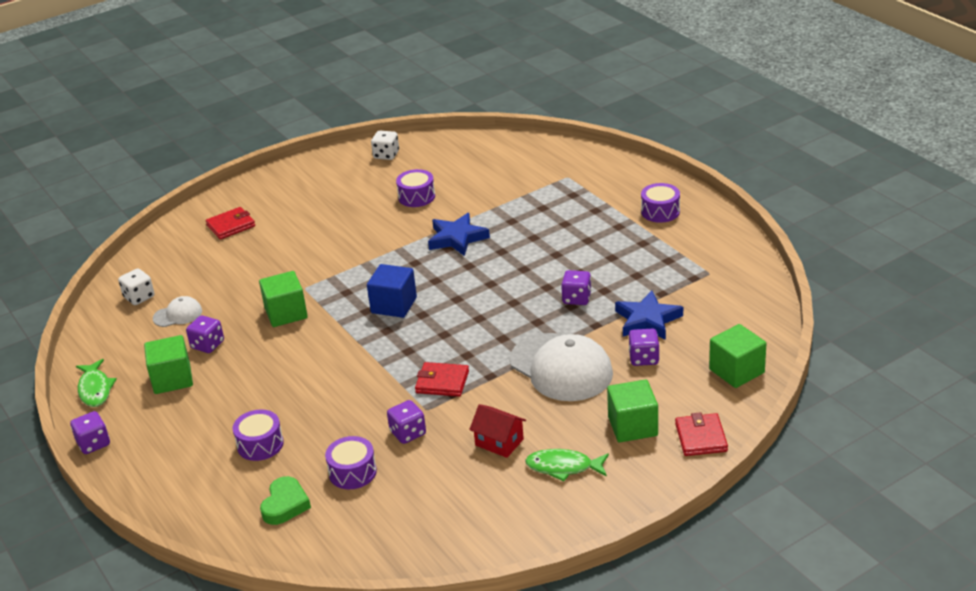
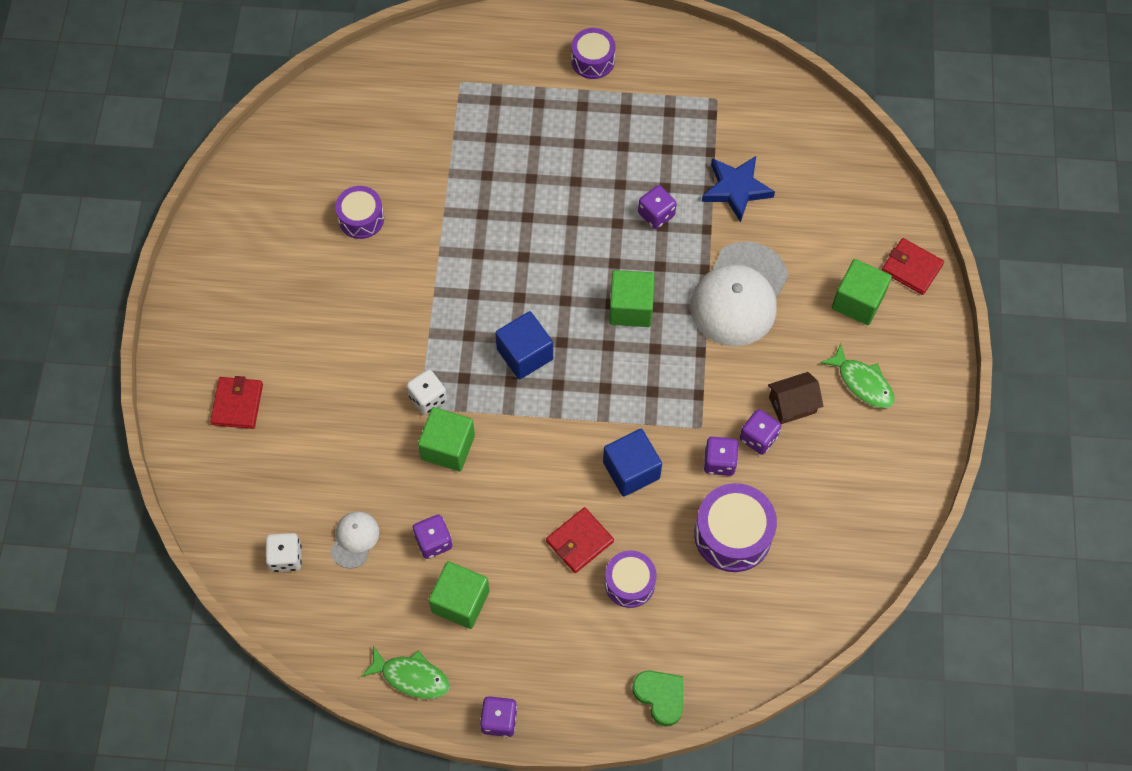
camera: 55 degrees left, 30 degrees up
green heart [260,476,311,525] -> green heart moved to [632,670,683,727]
purple drum [325,436,377,489] -> purple drum [694,483,777,572], size x1.56
white dice [371,131,399,160] -> white dice moved to [406,369,447,415]
red wallet [415,362,469,397] -> red wallet moved to [546,507,614,573]
blue star [428,213,490,256] -> none
red house [469,404,526,458] -> brown house [768,372,824,424]
white cap [510,333,613,401] -> white cap turned 120 degrees clockwise [690,242,788,346]
green fish [525,449,609,481] -> green fish turned 90 degrees counterclockwise [820,344,894,408]
purple dice [629,328,659,366] -> purple dice moved to [740,409,781,455]
green cube [709,324,766,388] -> green cube moved to [609,270,655,327]
none -> blue cube [603,429,662,497]

